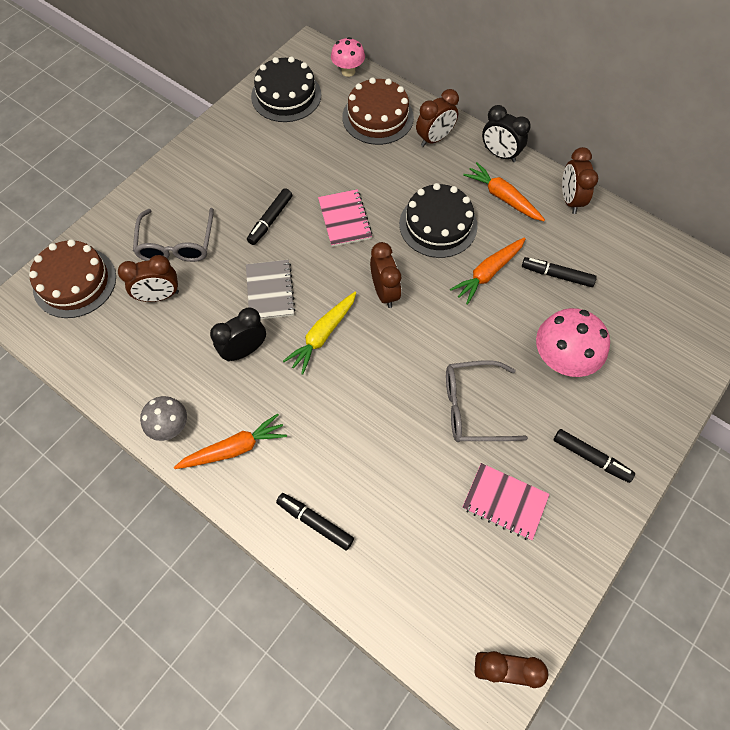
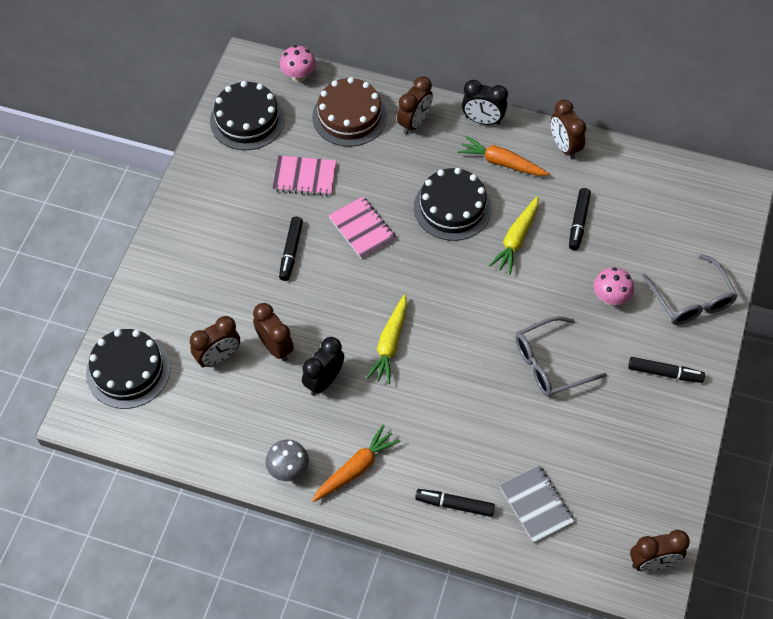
camera: 20 degrees left, 5 degrees down
brown cake [29,239,116,318] -> black cake [86,329,170,409]
grey glasses [133,208,214,262] -> grey glasses moved to [642,254,738,325]
grey notebook [246,260,296,319] -> grey notebook moved to [499,465,575,543]
brown clock [370,242,401,308] -> brown clock moved to [253,303,294,361]
orange carrot [450,237,526,305] -> yellow carrot [489,196,539,274]
pink notebook [462,463,550,540] -> pink notebook moved to [272,155,336,196]
black marker [522,257,597,287] -> black marker turned 75 degrees counterclockwise [569,188,591,250]
pink mushroom [536,308,610,377] -> pink mushroom [594,267,634,305], size x0.62

